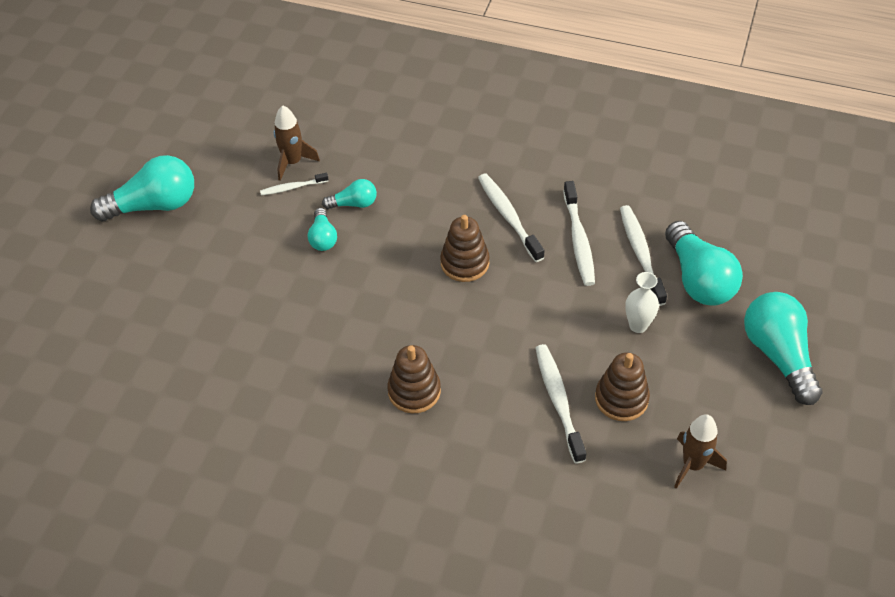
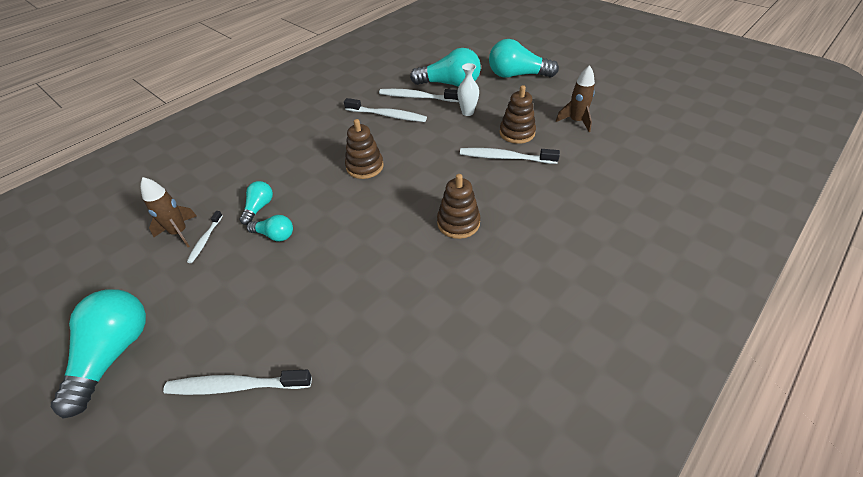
camera: 65 degrees left, 5 degrees down
white toothbrush [478,174,545,262] -> white toothbrush moved to [163,370,312,395]

